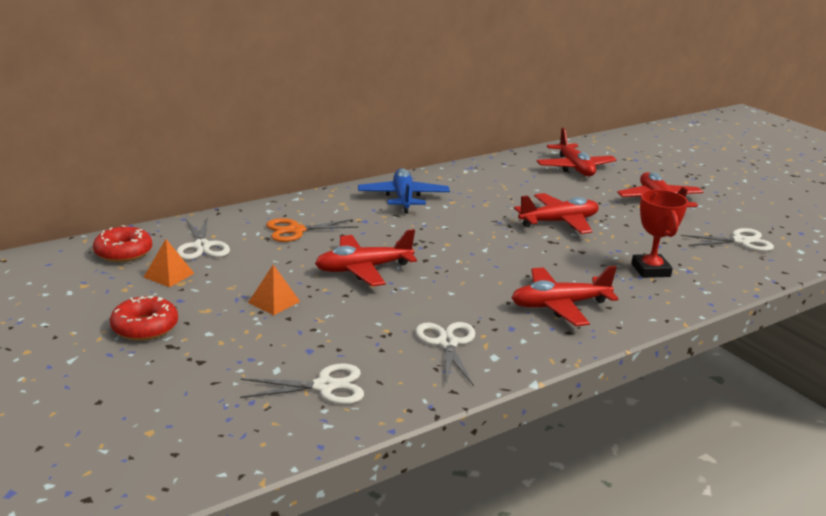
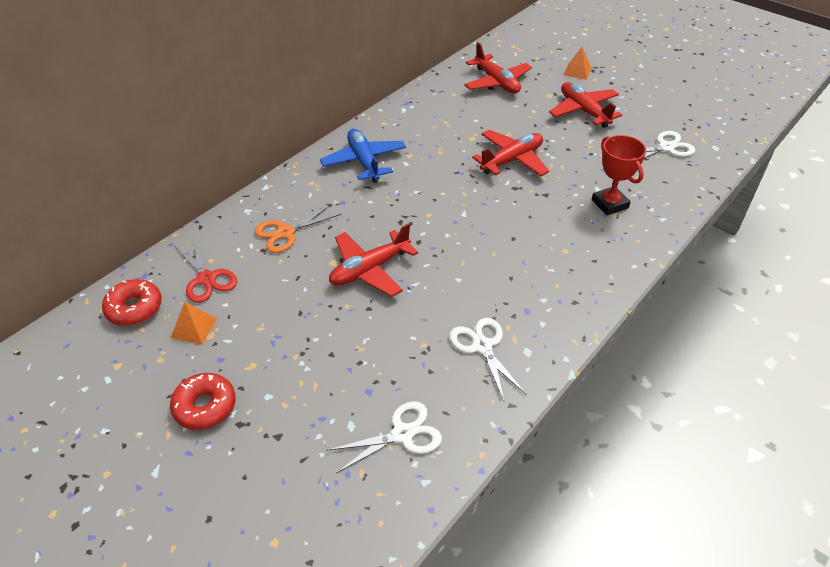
camera: 15 degrees left, 20 degrees up
white scissors [177,217,230,260] -> red scissors [174,239,237,303]
orange pyramid [248,265,300,315] -> orange pyramid moved to [563,47,591,80]
red plane [512,266,619,326] -> none

